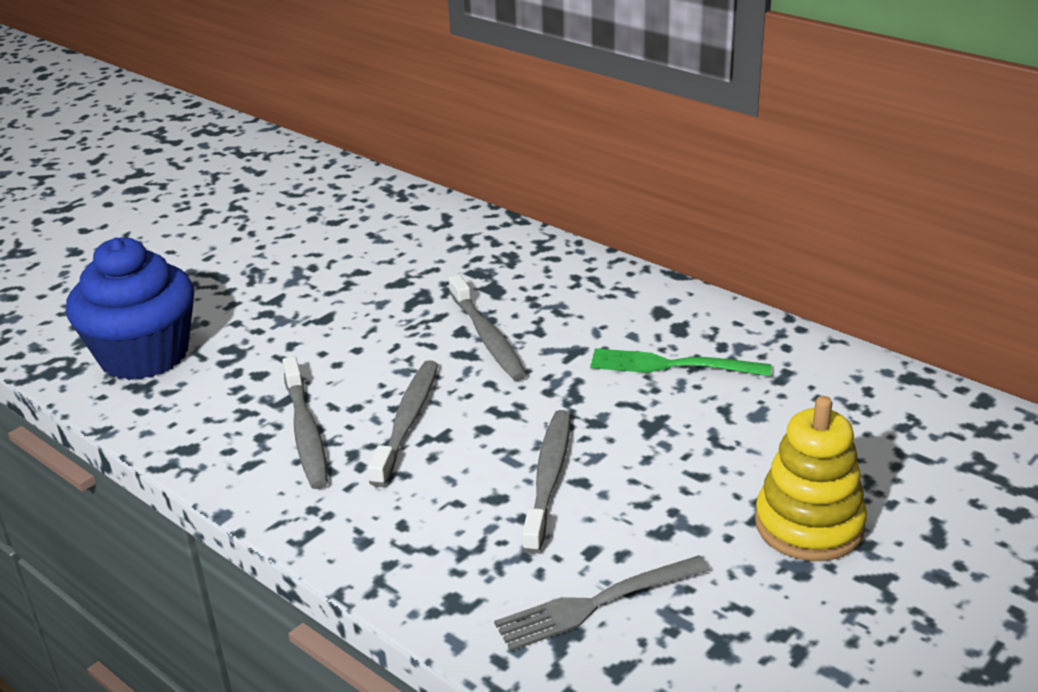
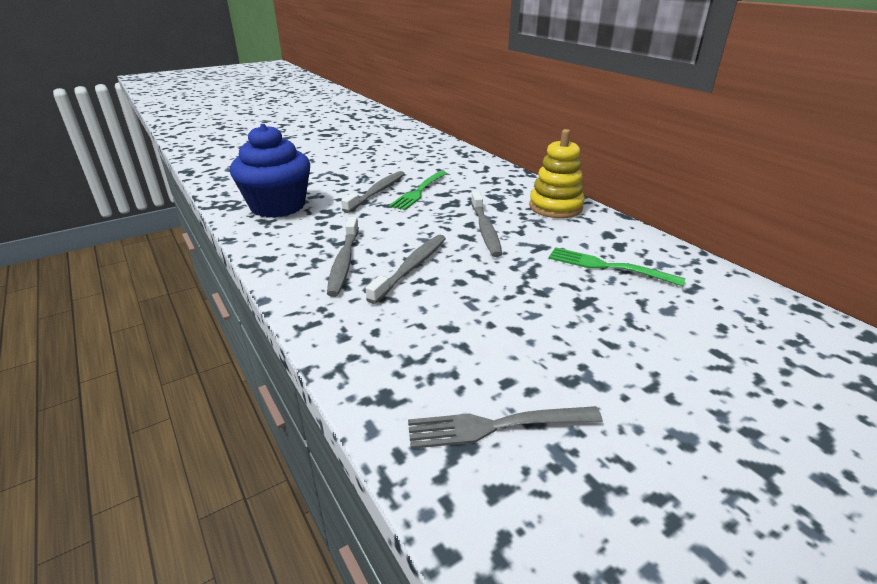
camera: 15 degrees right, 0 degrees up
grey toothbrush [522,410,570,554] -> grey toothbrush moved to [341,171,405,213]
yellow stacking toy [755,396,867,561] -> yellow stacking toy moved to [529,129,585,218]
none -> green fork [389,171,447,210]

